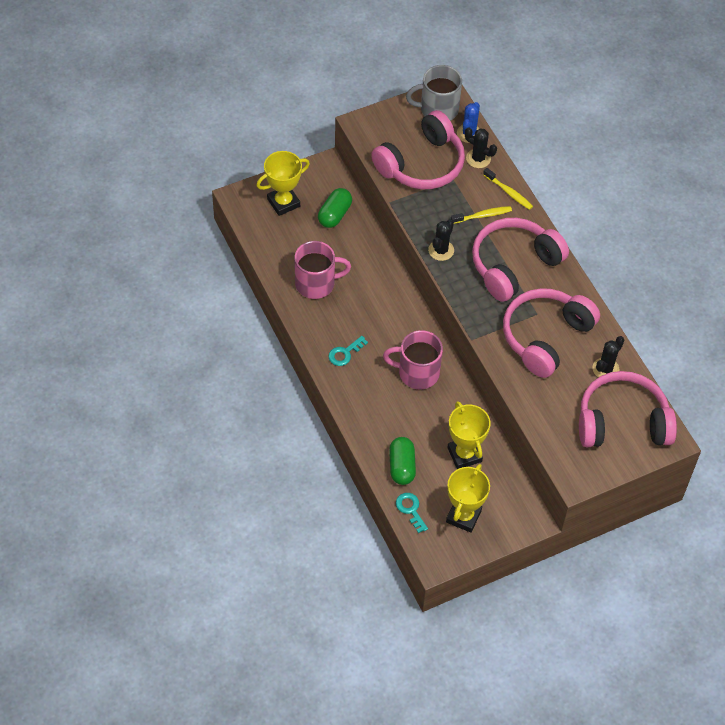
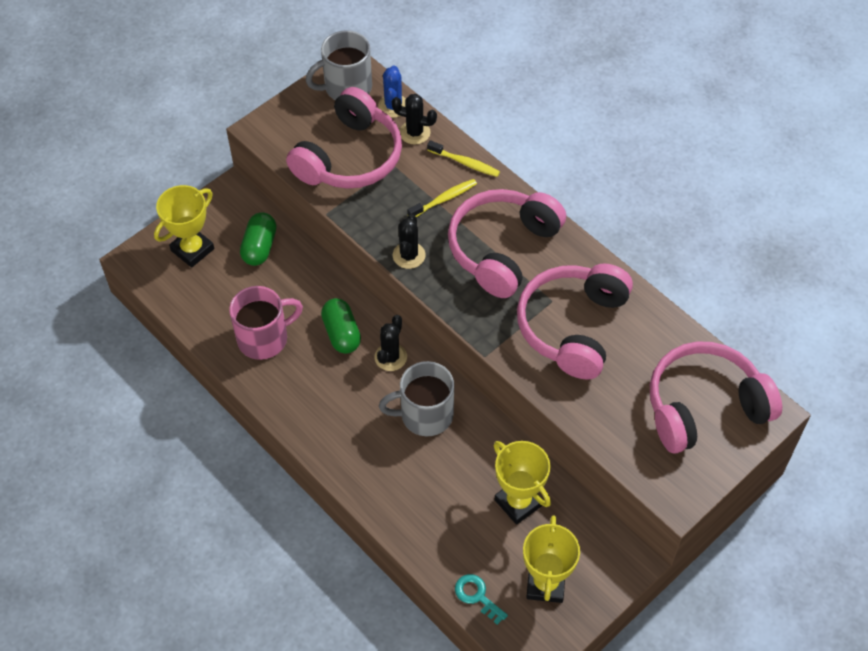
camera: 15 degrees left, 0 degrees up
turquoise key [328,336,368,366] -> none
pink mug [383,330,443,390] -> grey mug [379,361,454,436]
green capsule [389,437,416,485] -> green capsule moved to [321,298,361,354]
black cactus [593,336,624,377] -> black cactus moved to [375,315,407,371]

